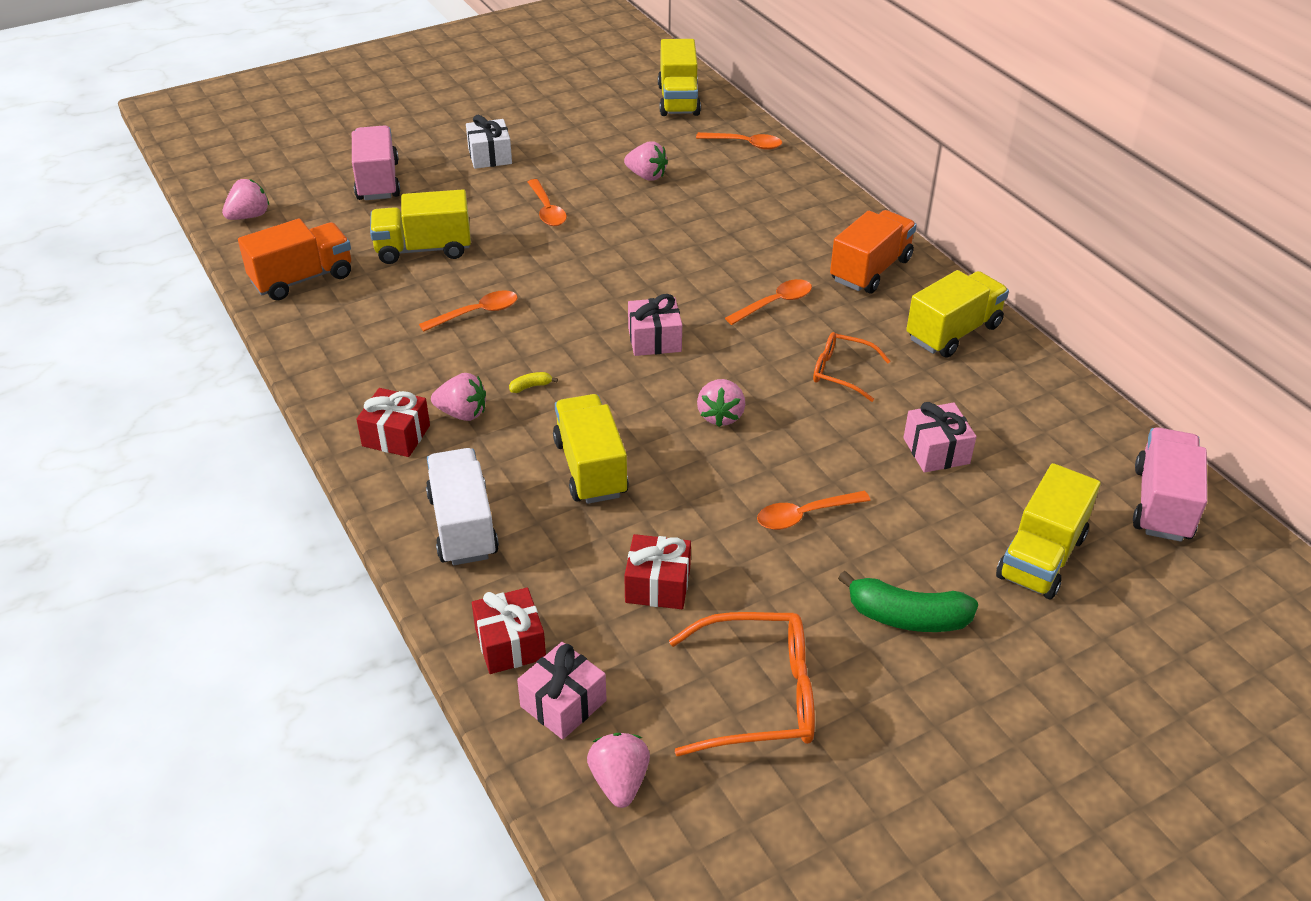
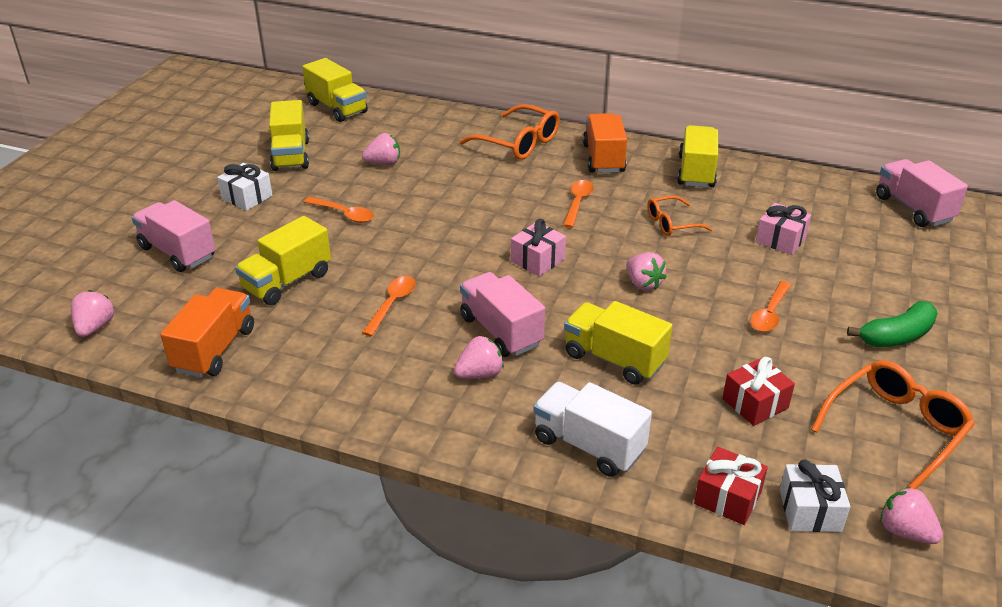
camera: 40 degrees left, 5 degrees down
red gift [356,388,430,457] -> none
yellow banana [509,372,558,393] -> pink truck [460,272,545,357]
pink gift [517,642,607,740] -> white gift [779,460,850,532]
orange spoon [696,132,782,150] -> none
yellow truck [996,463,1101,599] -> yellow truck moved to [269,100,309,171]
none -> orange glasses [460,104,560,160]

